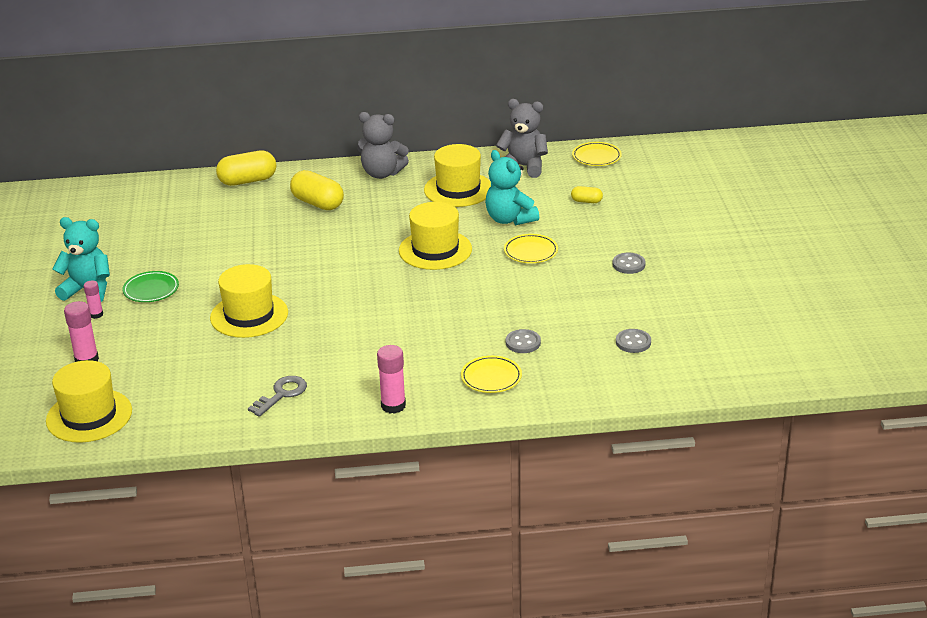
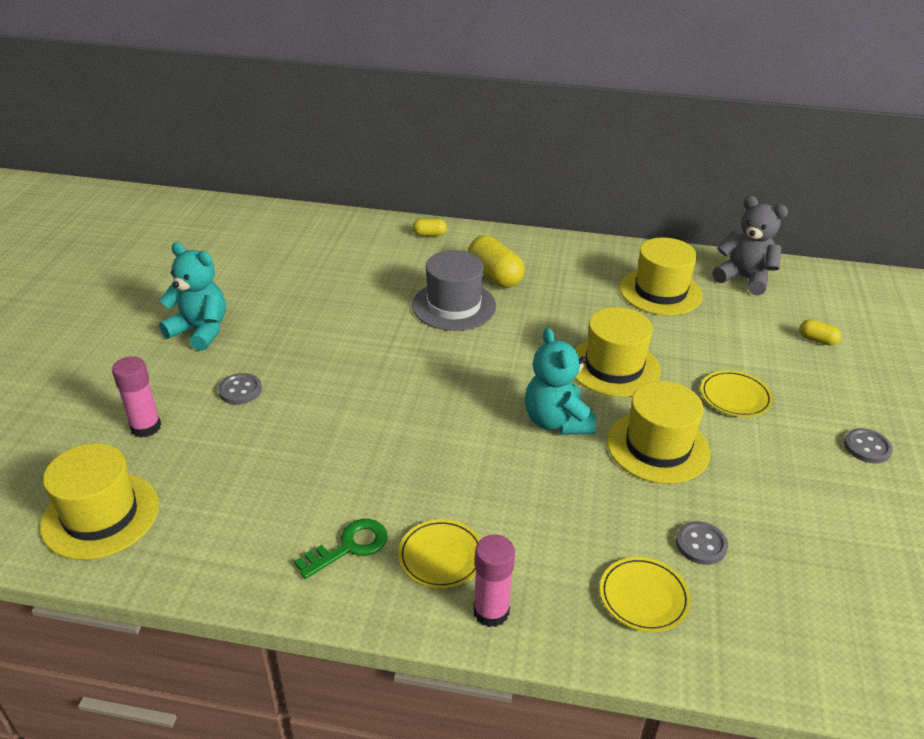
camera: 15 degrees right, 5 degrees up
pink glue stick [84,281,103,319] -> none
green plate [123,271,179,302] -> none
yellow hat [210,264,288,338] -> yellow hat moved to [607,381,710,484]
yellow capsule [216,150,276,186] -> yellow capsule [413,219,447,236], size x0.51
grey key [248,376,307,417] -> green key [294,519,388,579]
grey teddy bear [357,112,409,179] -> none
turquoise teddy bear [485,150,539,225] -> turquoise teddy bear moved to [525,328,596,435]
yellow plate [572,142,622,166] -> yellow plate moved to [398,519,481,589]
grey button [616,329,651,353] -> grey button moved to [218,373,262,405]
none -> grey hat [412,250,496,331]

